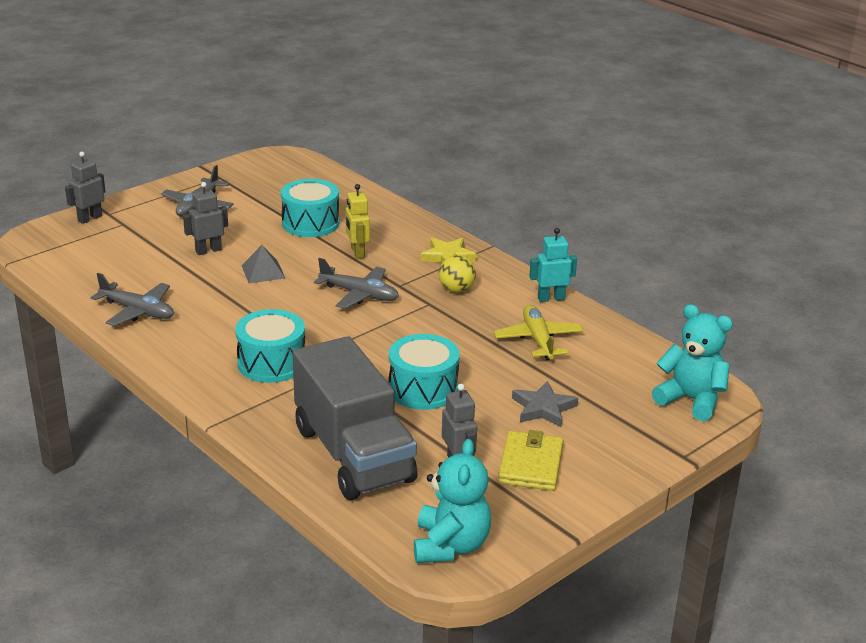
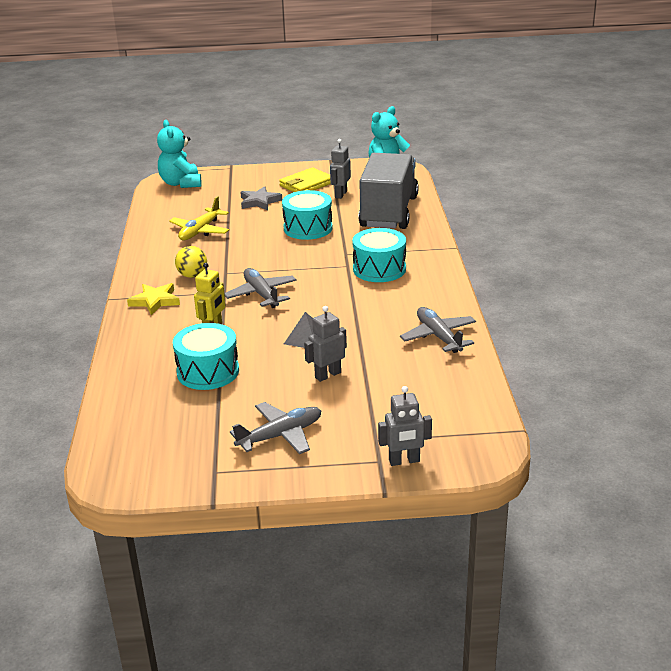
camera: 140 degrees left, 0 degrees up
grey robot [183,182,228,255] -> grey robot turned 135 degrees clockwise [304,306,347,382]
turquoise robot [529,228,577,302] -> none

